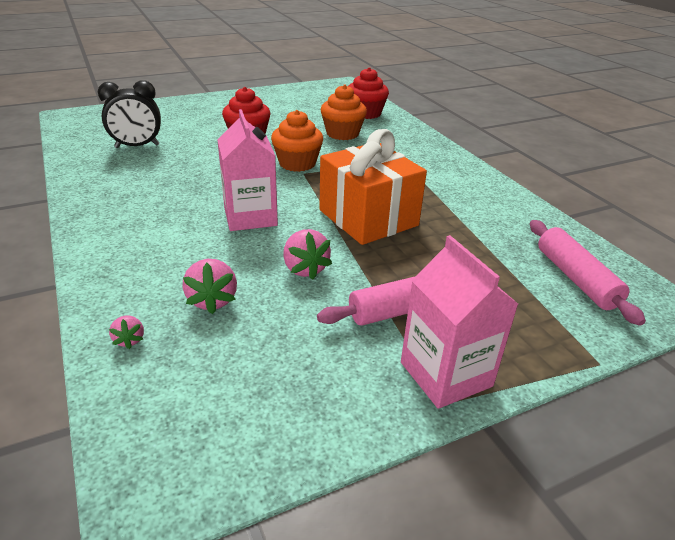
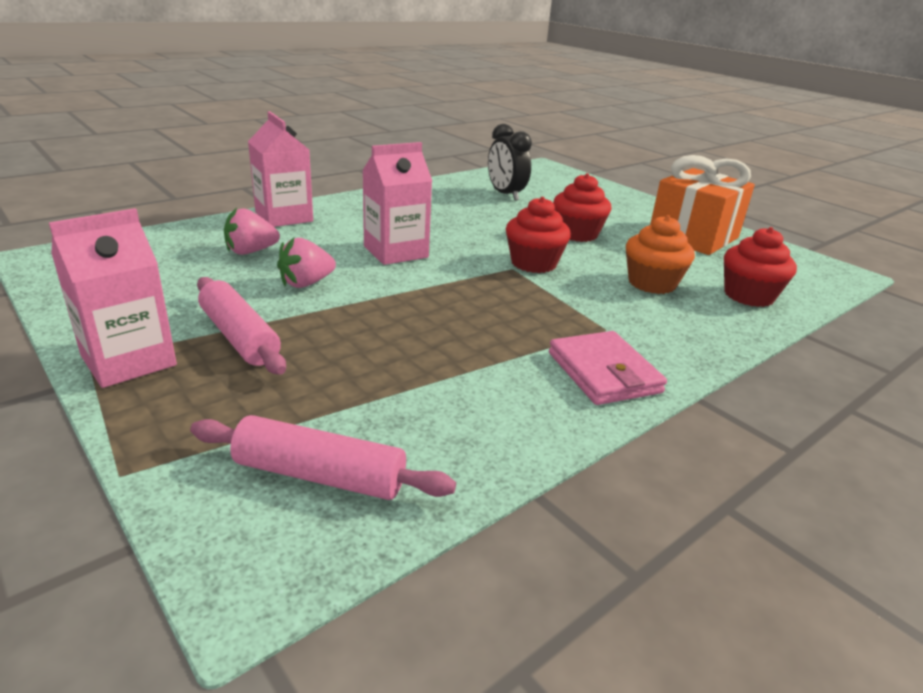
camera: 75 degrees right, 5 degrees down
pink strawberry [109,315,144,349] -> none
orange cupcake [271,110,323,172] -> red cupcake [506,197,571,273]
orange gift [319,129,427,245] -> orange gift moved to [650,155,755,255]
pink rolling pin [530,220,646,326] -> pink rolling pin turned 45 degrees clockwise [190,415,456,500]
none -> pink carton [248,111,313,227]
none -> pink wallet [549,331,667,405]

